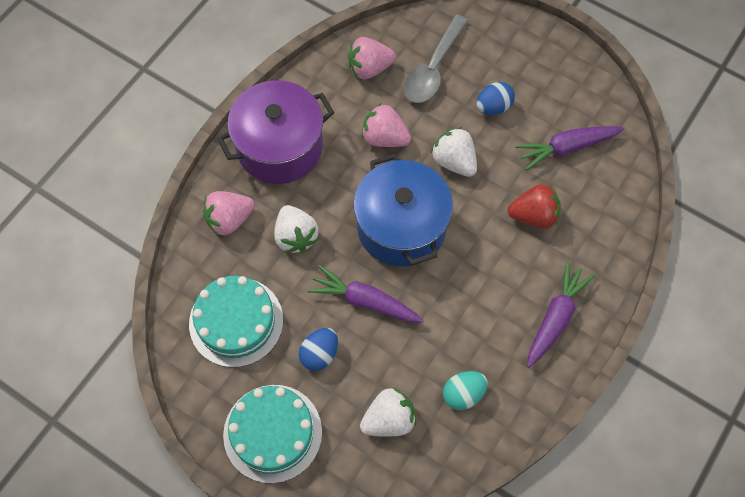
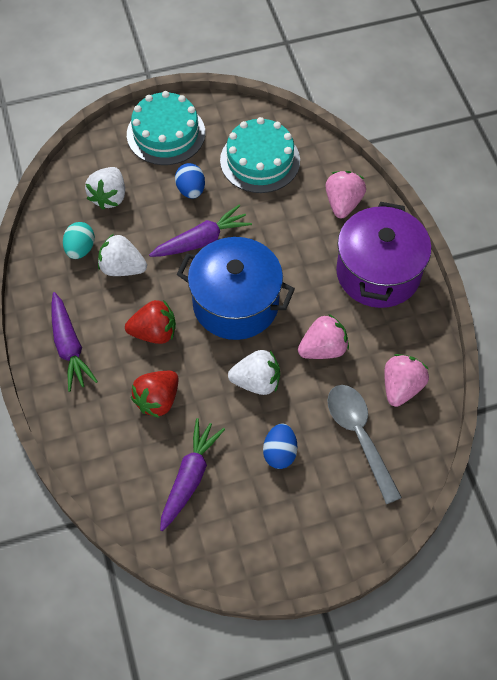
camera: 130 degrees right, 5 degrees down
white strawberry [274,205,318,253] -> white strawberry moved to [98,234,147,276]
none -> red strawberry [125,300,176,344]

